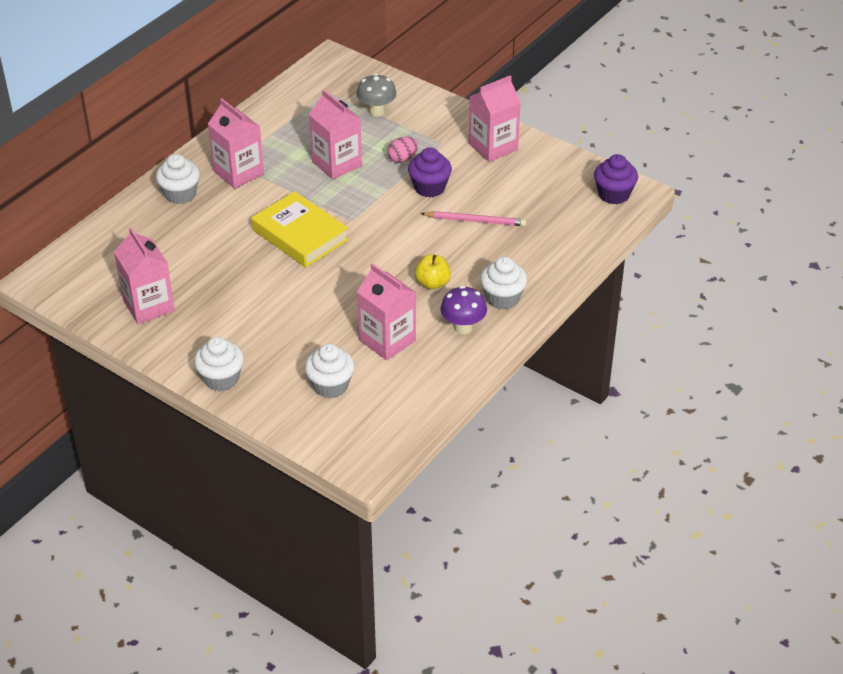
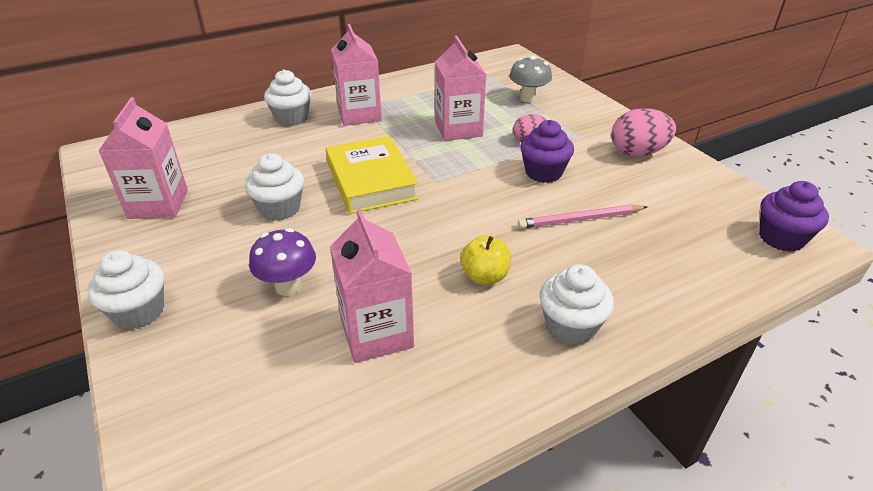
camera: 25 degrees right, 5 degrees down
white cupcake [305,344,355,398] -> white cupcake moved to [245,153,304,221]
pink pencil [420,211,526,226] -> pink pencil turned 135 degrees clockwise [518,205,647,229]
purple mushroom [441,286,487,334] -> purple mushroom moved to [249,228,316,296]
pink carton [469,75,521,162] -> pink egg [611,108,676,157]

